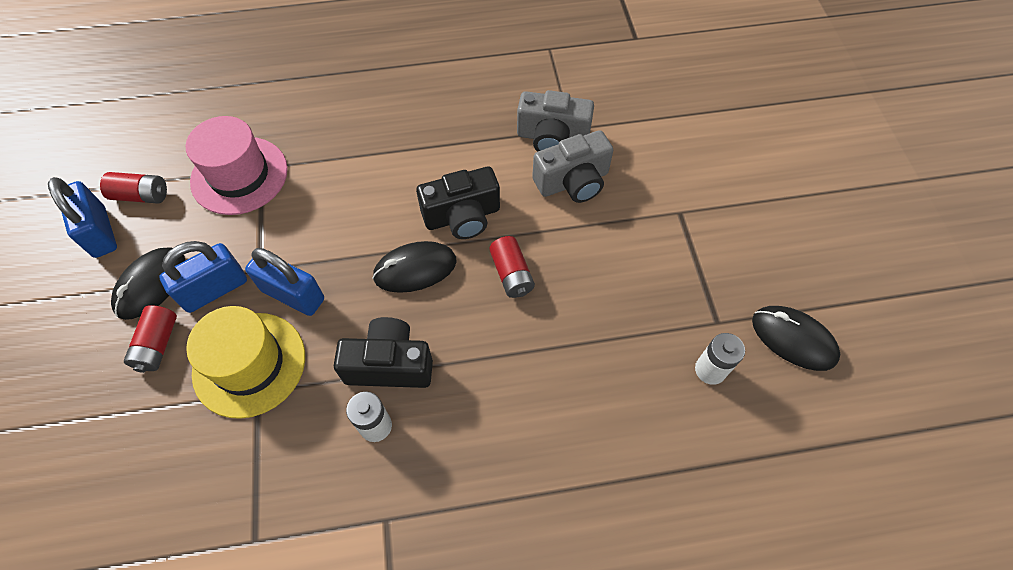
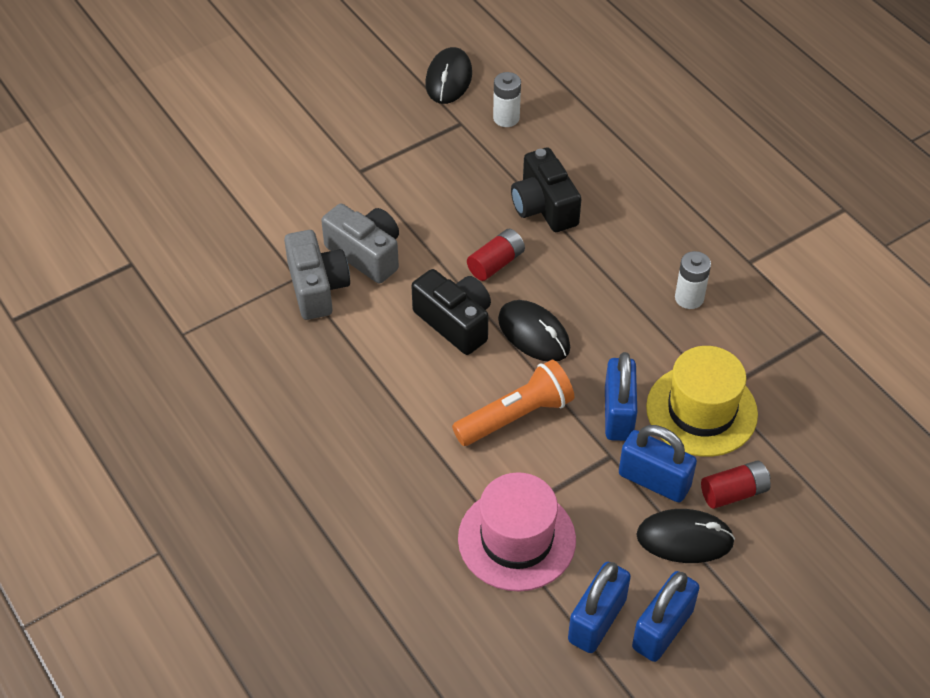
camera: 115 degrees left, 10 degrees down
red battery [100,172,167,204] -> blue padlock [568,562,631,653]
black camera [334,317,433,388] -> black camera moved to [511,147,581,232]
none -> orange flashlight [452,360,574,446]

